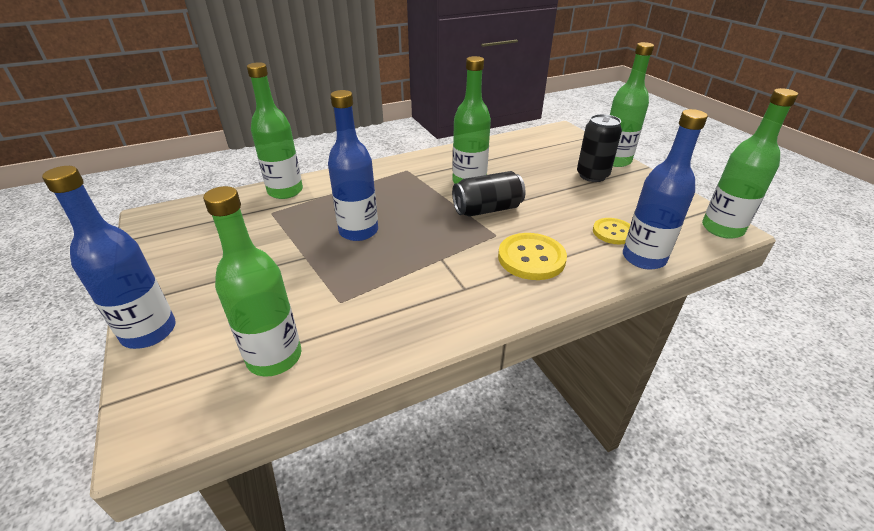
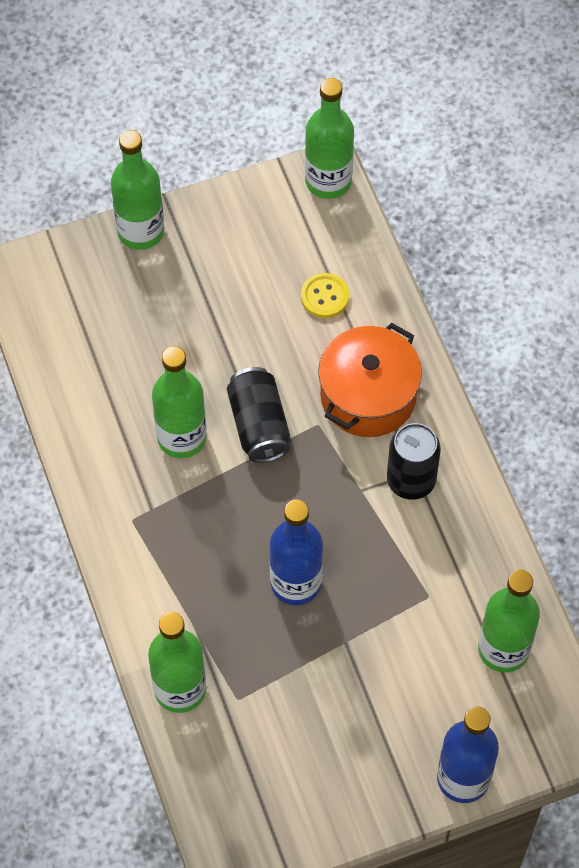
camera: 85 degrees left, 25 degrees up
yellow button [498,233,567,280] -> orange pot [318,323,422,437]
black can [577,114,622,182] -> black can moved to [387,423,441,500]
blue bottle [623,109,708,270] -> none

